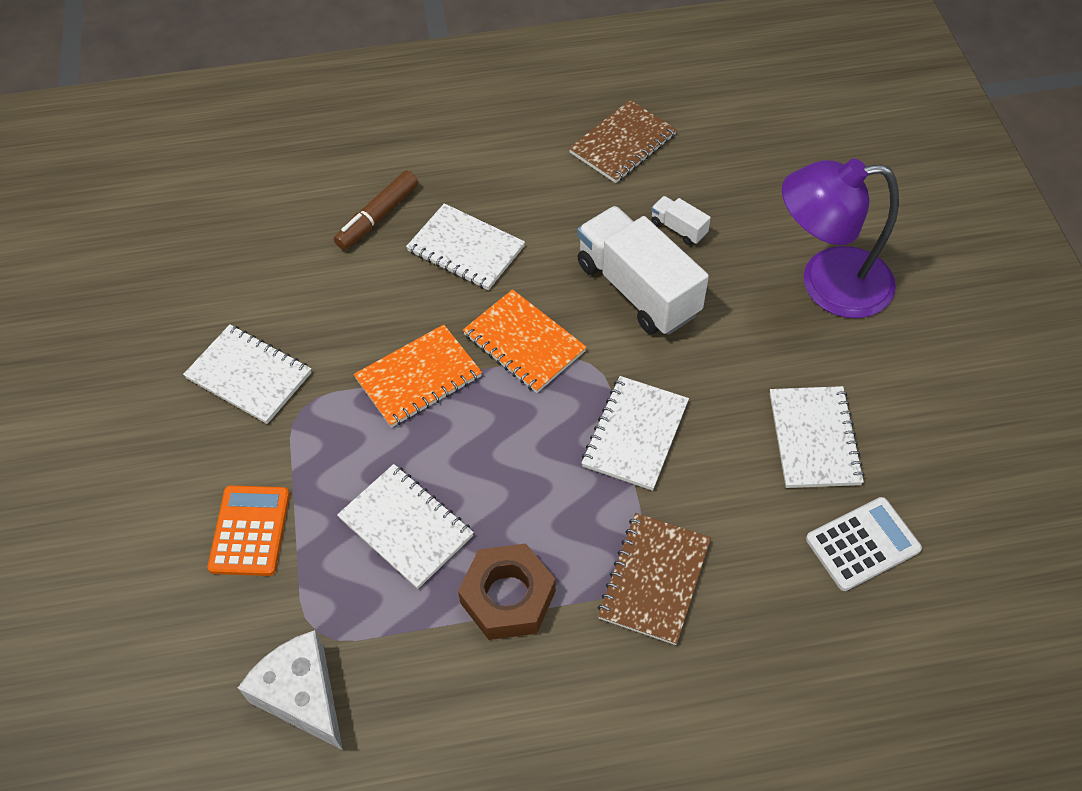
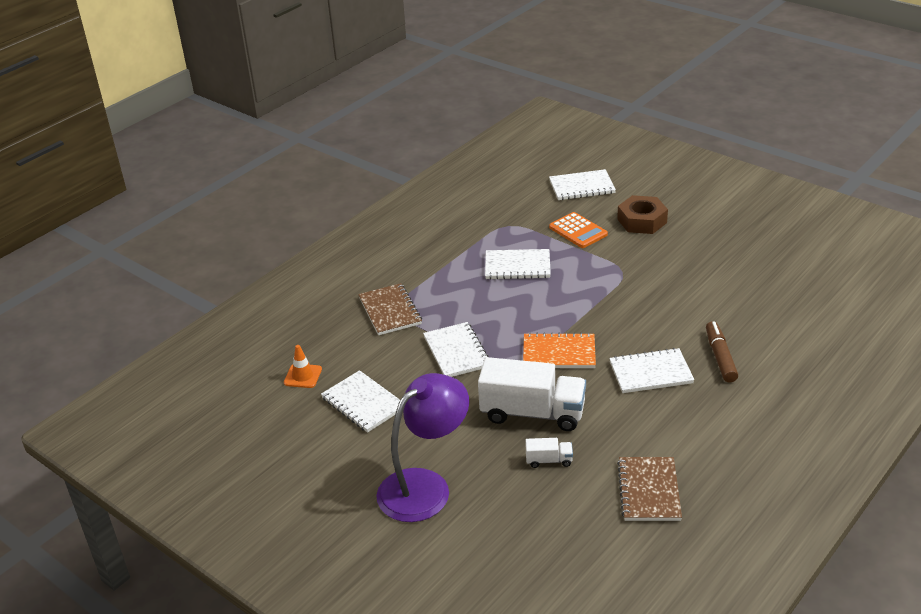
camera: 140 degrees right, 20 degrees down
white notebook [183,325,312,424] -> white notebook moved to [549,169,616,200]
white cheese [238,630,343,750] -> none
orange notebook [354,324,482,428] -> none
brown nut [458,544,556,640] -> brown nut moved to [617,195,668,234]
white calculator [806,497,922,591] -> orange traffic cone [284,345,322,388]

